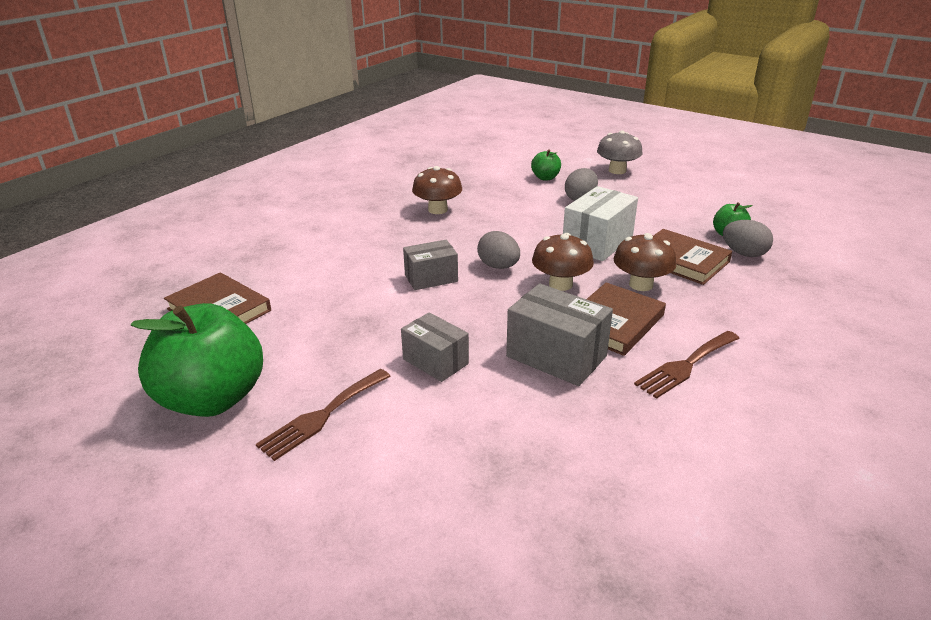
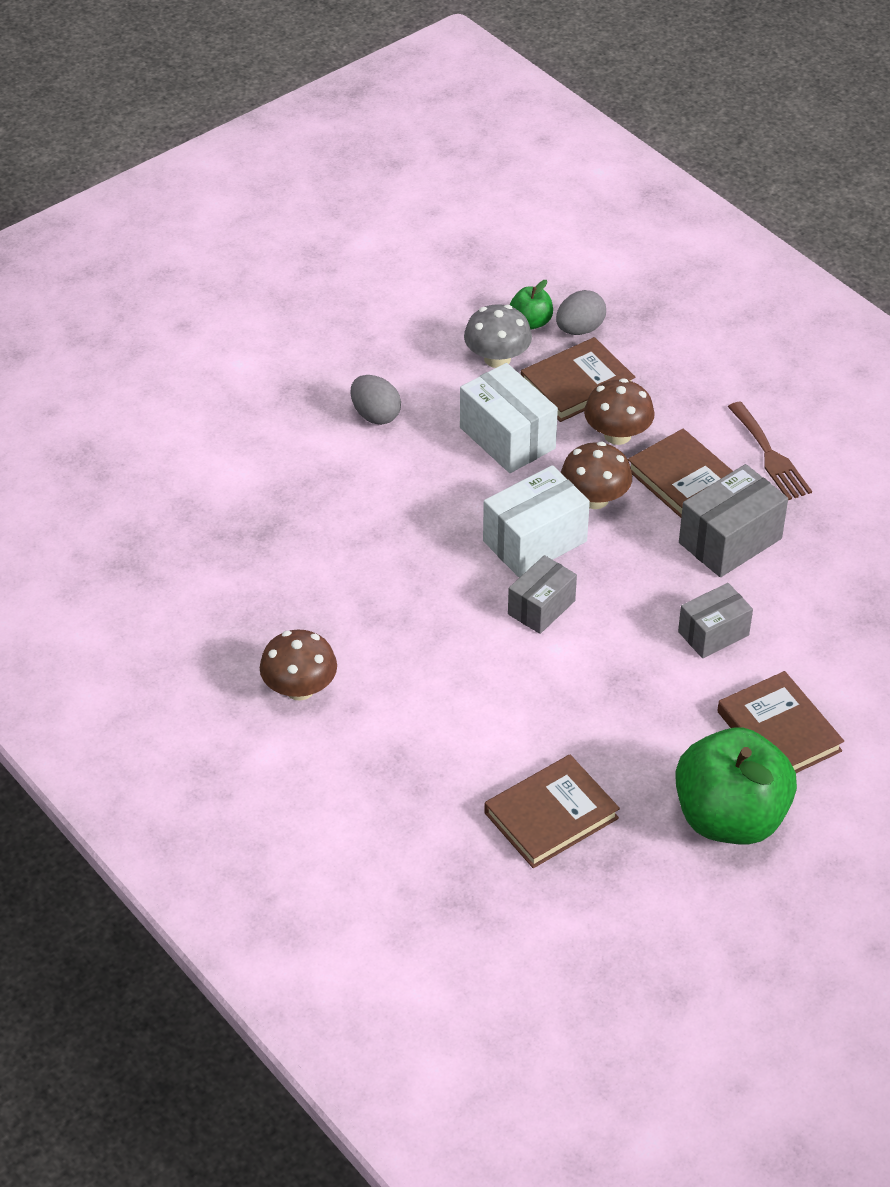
camera: 75 degrees left, 15 degrees up
brown fork [256,369,391,461] -> brown book [717,671,844,773]
grey box [403,240,458,290] -> grey box turned 45 degrees clockwise [508,555,577,634]
brown mushroom [412,166,462,214] -> brown mushroom moved to [260,630,337,701]
grey egg [477,231,520,269] -> white box [483,465,590,577]
green apple [531,149,561,180] -> none
grey mushroom [597,130,643,174] -> grey mushroom moved to [464,304,532,368]

